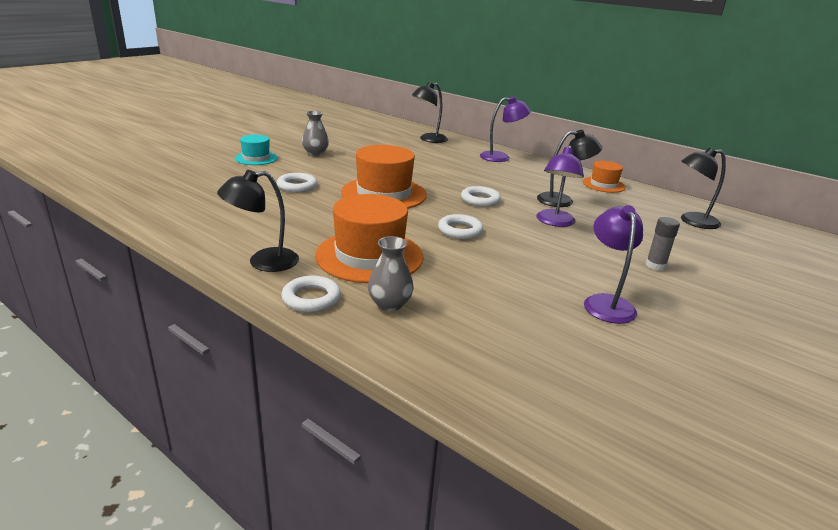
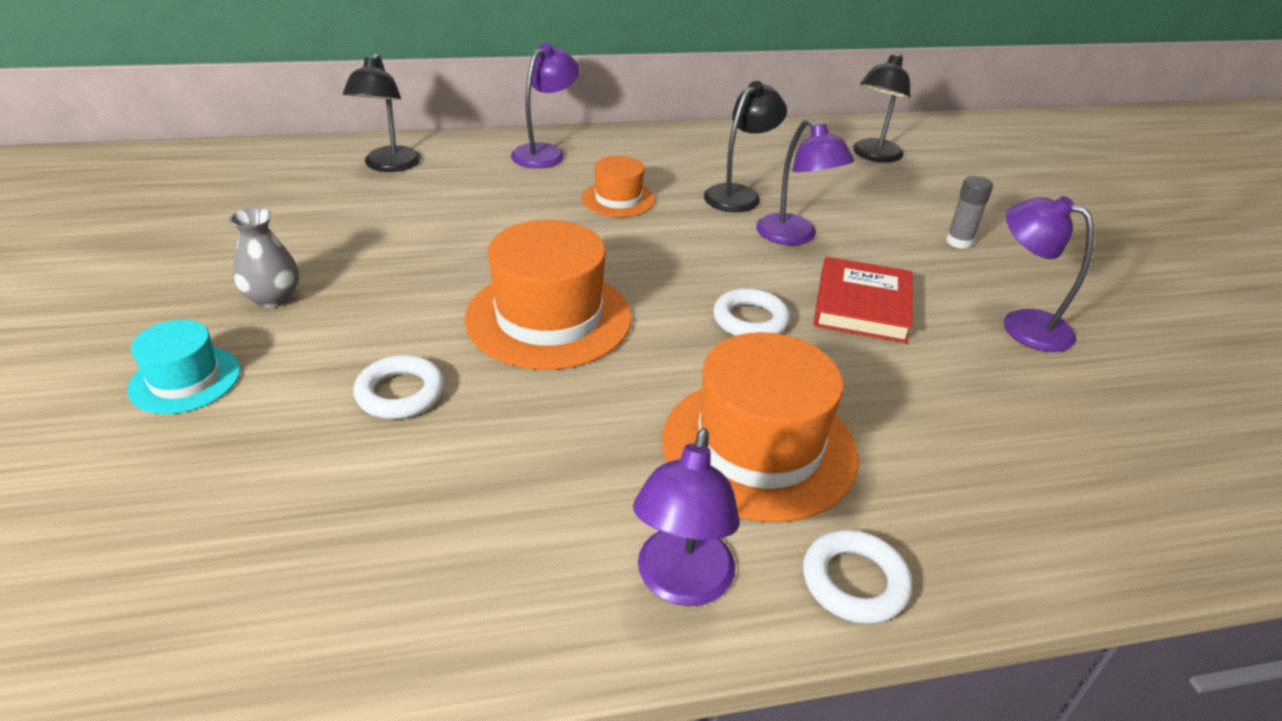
camera: 50 degrees left, 10 degrees up
black lamp [217,170,299,272] -> purple lamp [633,428,740,606]
grey vase [368,236,414,312] -> none
white ring [461,186,501,207] -> none
orange hat [583,161,626,193] -> orange hat moved to [582,156,655,217]
none -> red book [813,257,913,343]

